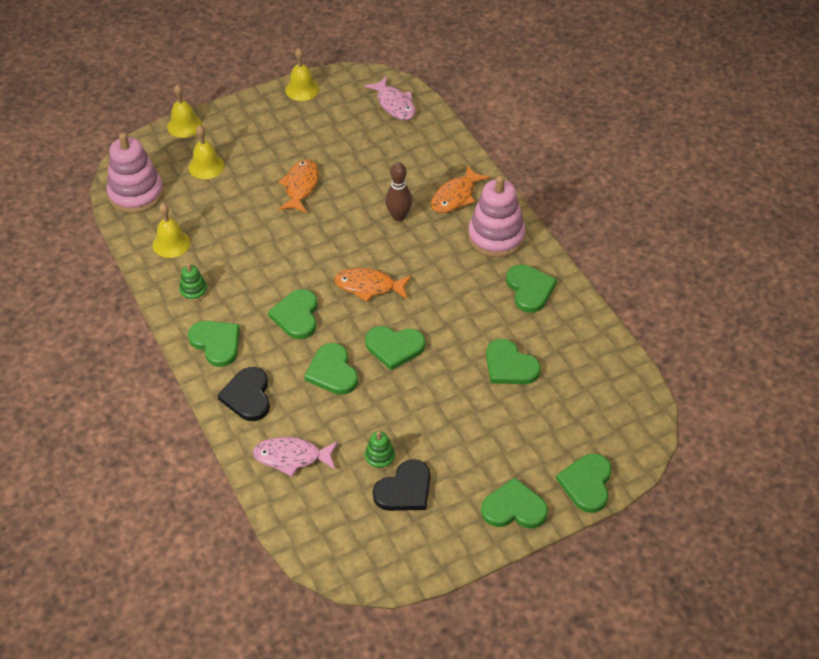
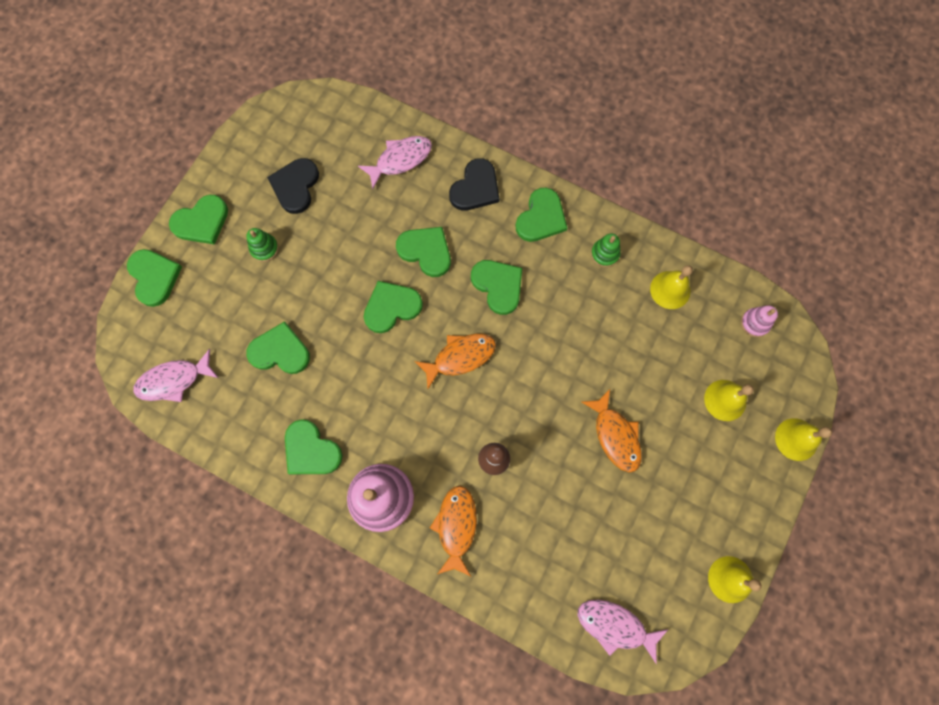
camera: 145 degrees right, 25 degrees up
pink stacking toy [106,133,164,213] -> pink stacking toy [741,305,778,337], size x0.48
green heart [188,321,240,367] -> green heart turned 75 degrees counterclockwise [515,188,567,242]
black heart [217,367,270,421] -> black heart turned 75 degrees clockwise [449,158,500,211]
green stacking toy [365,431,395,471] -> green stacking toy moved to [246,228,279,262]
none -> pink fish [133,349,219,402]

